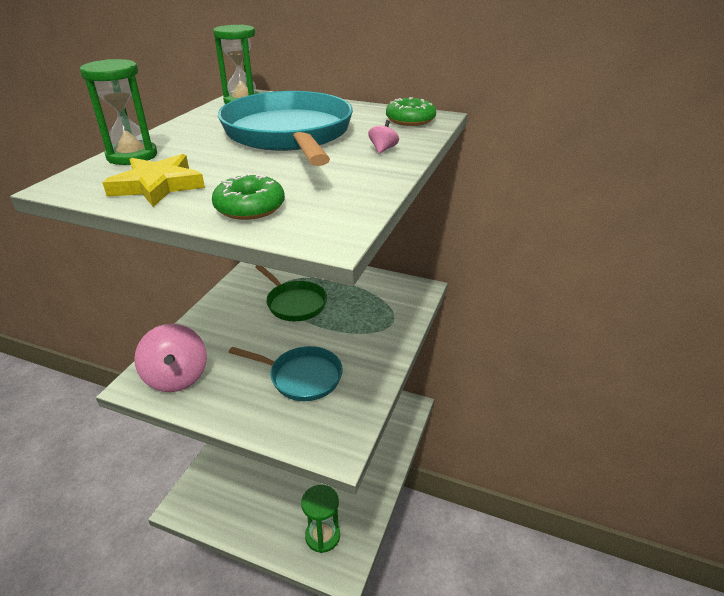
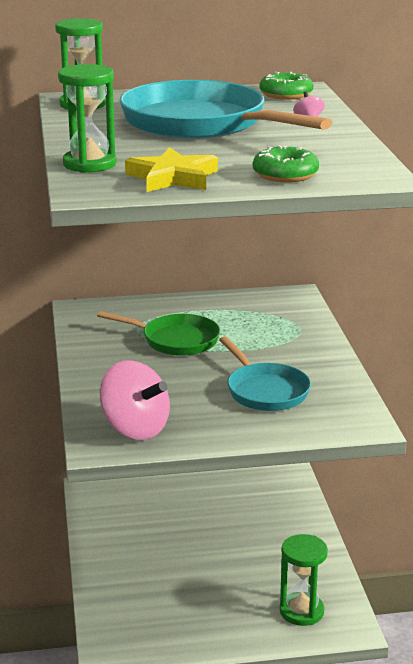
camera: 30 degrees left, 10 degrees down
turquoise pan [229,346,343,401] -> turquoise pan turned 75 degrees clockwise [219,336,311,411]

